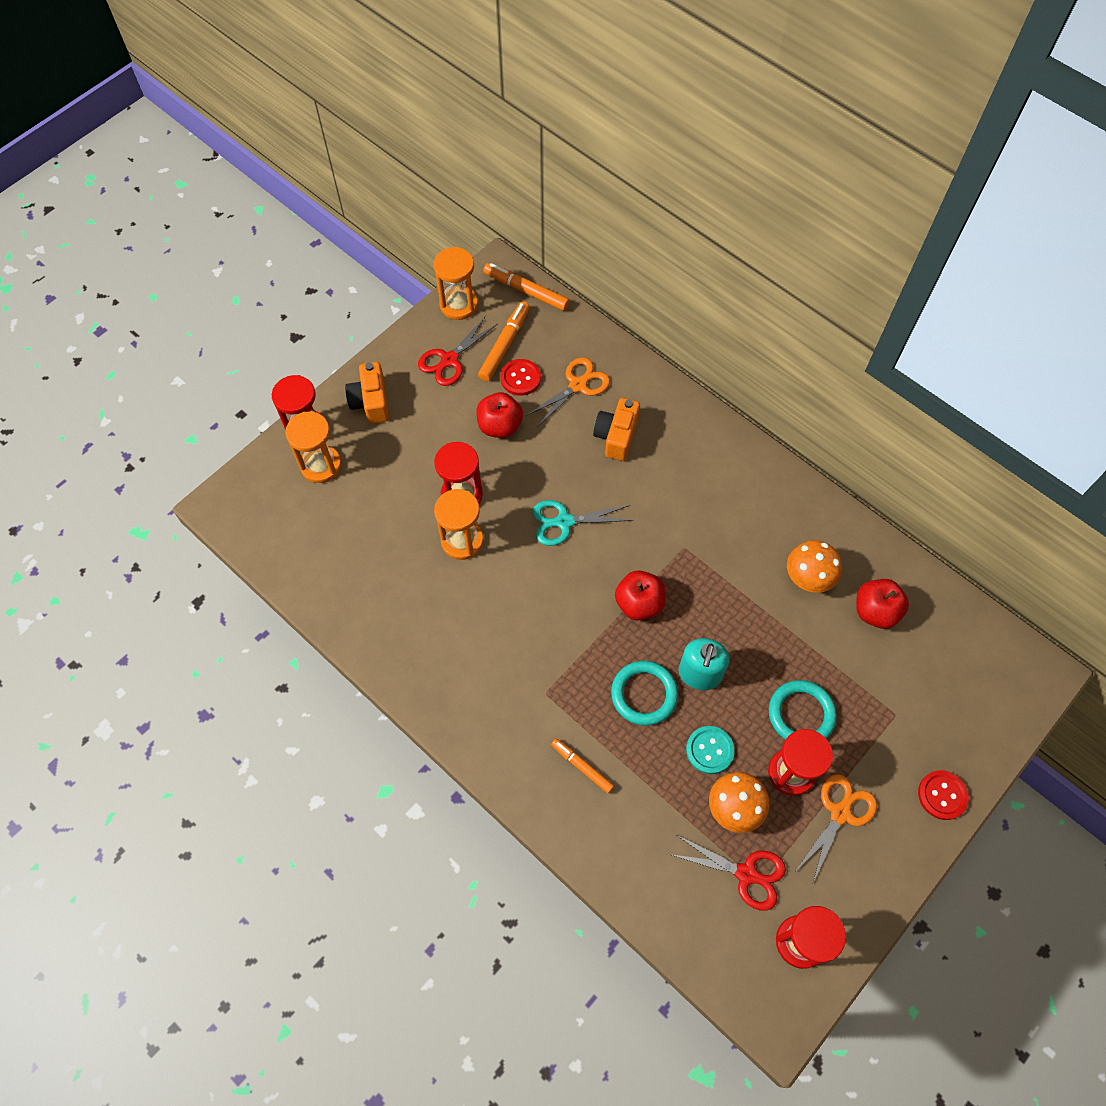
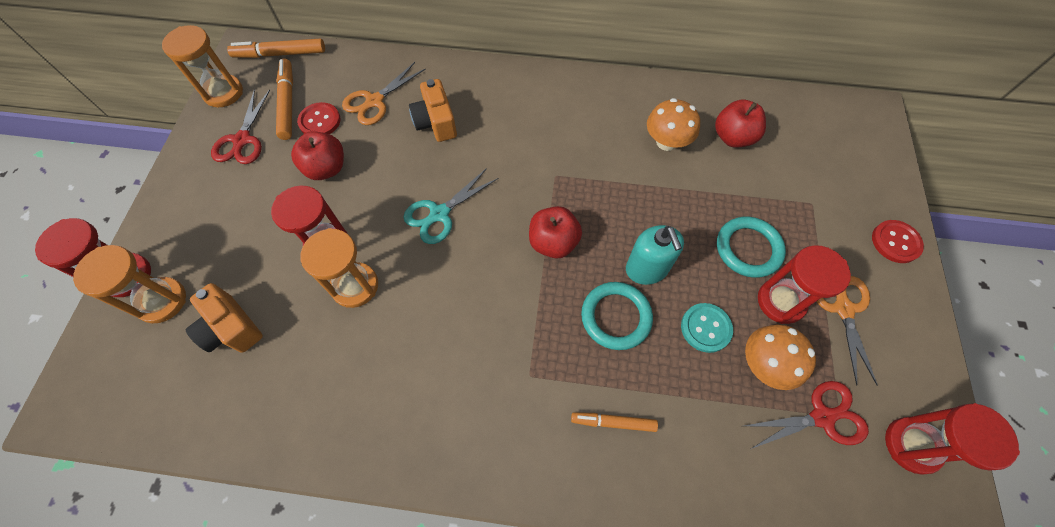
camera: 35 degrees left, 0 degrees up
orange camera [345,362,389,424] -> orange camera moved to [186,283,263,353]
orange scissors [526,357,610,427] -> orange scissors turned 150 degrees counterclockwise [342,62,426,125]

